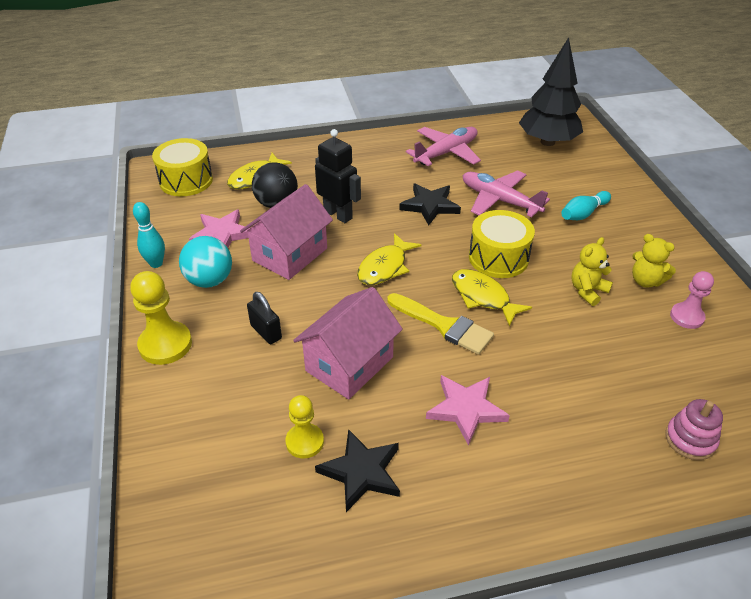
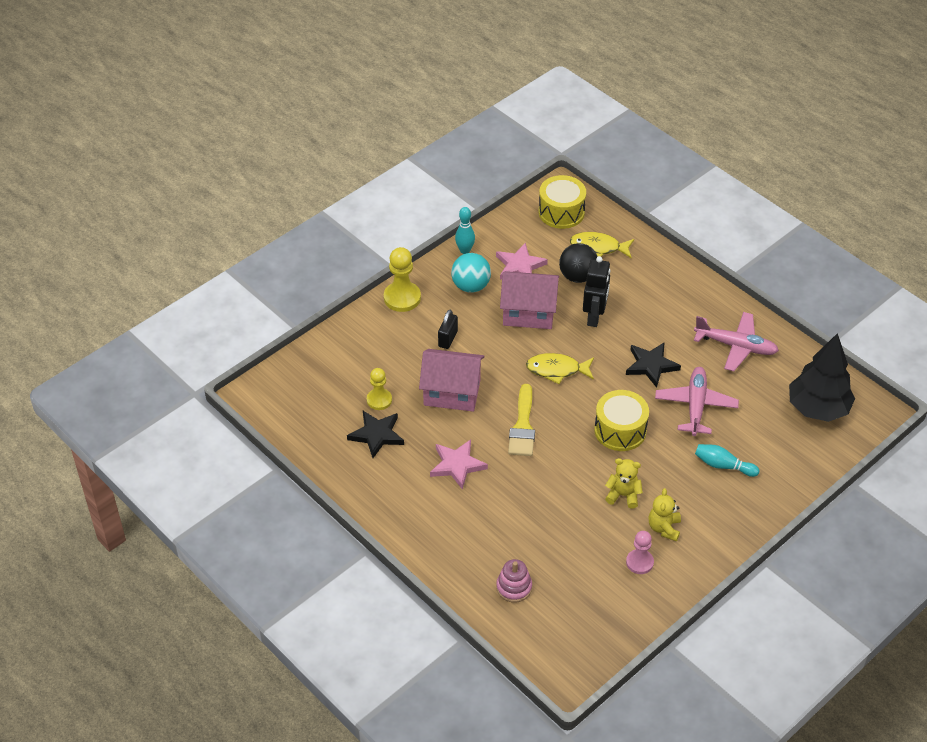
camera: 60 degrees right, 5 degrees up
yellow fish [452,269,532,326] -> none

